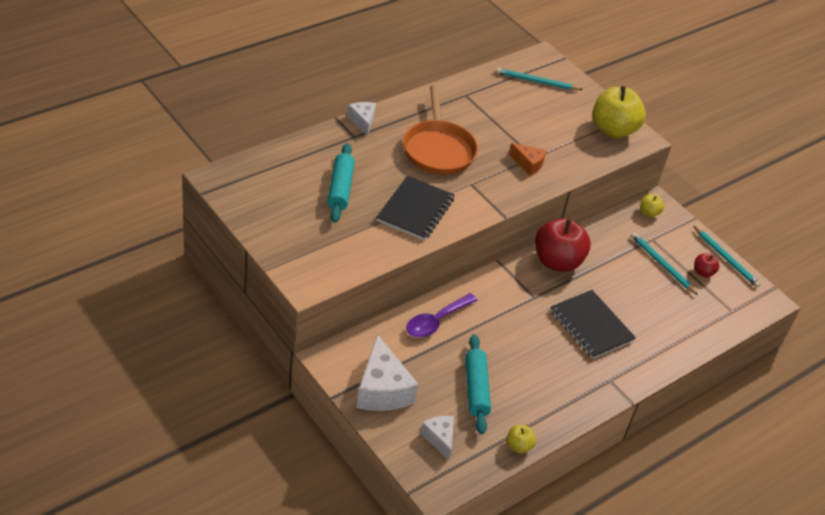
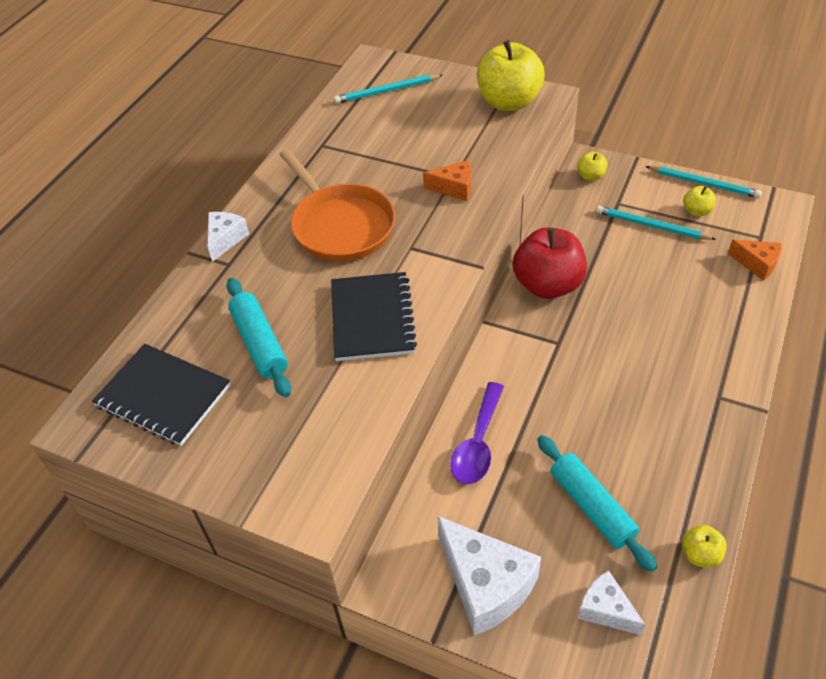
camera: 20 degrees left, 5 degrees up
white cheese [347,102,376,136] -> white cheese turned 60 degrees clockwise [207,212,249,262]
black notebook [550,290,636,359] -> black notebook moved to [92,344,230,446]
red apple [694,253,720,277] -> yellow apple [683,186,716,216]
none -> orange cheese [728,240,781,281]

